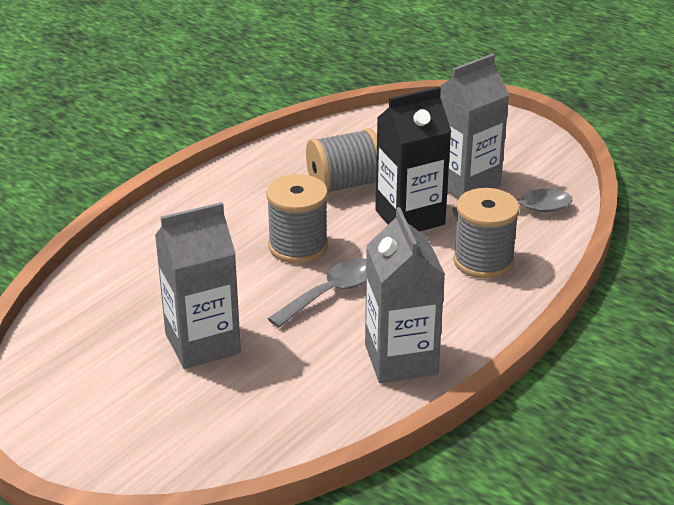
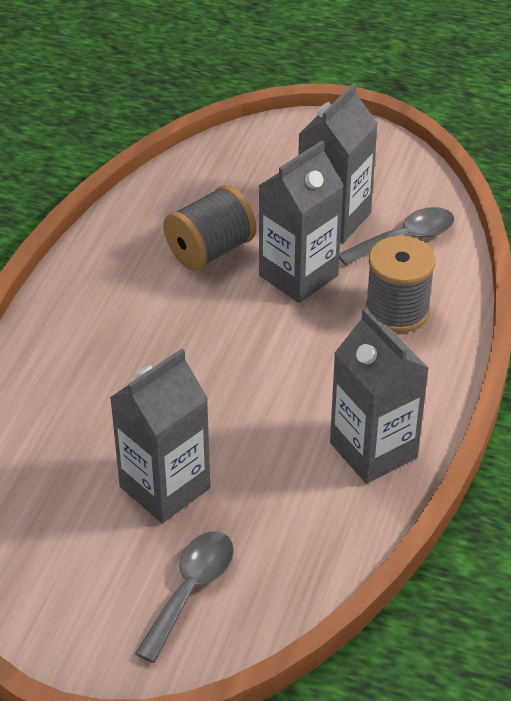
camera: 20 degrees left, 10 degrees up
grey spool [266,174,328,264] -> none
grey spoon [267,258,366,328] -> grey spoon moved to [135,531,234,663]
black carton [375,87,452,232] -> grey carton [259,141,344,303]

